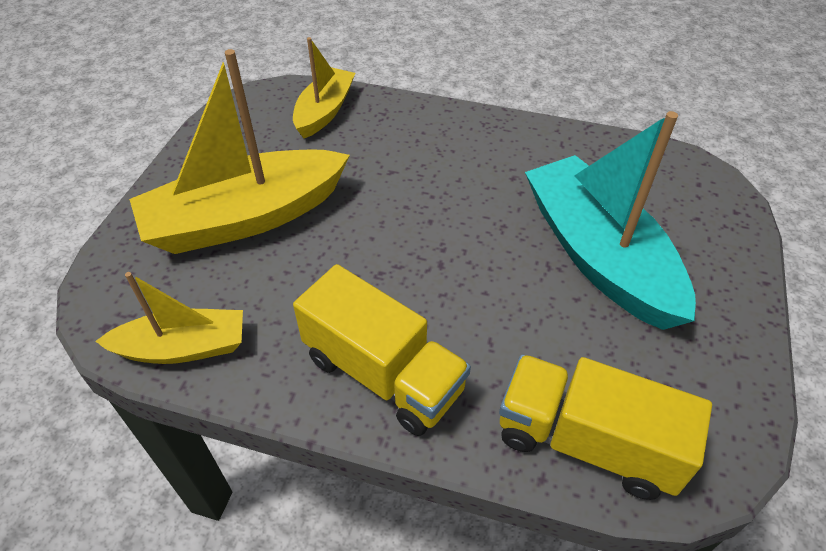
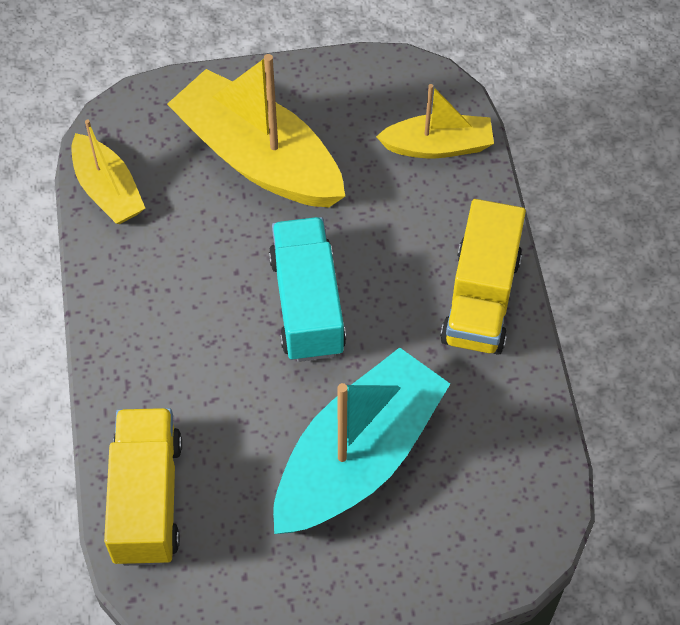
camera: 65 degrees right, 10 degrees up
yellow truck [293,264,471,436] -> yellow truck moved to [440,199,526,355]
none -> turquoise truck [269,217,346,362]

